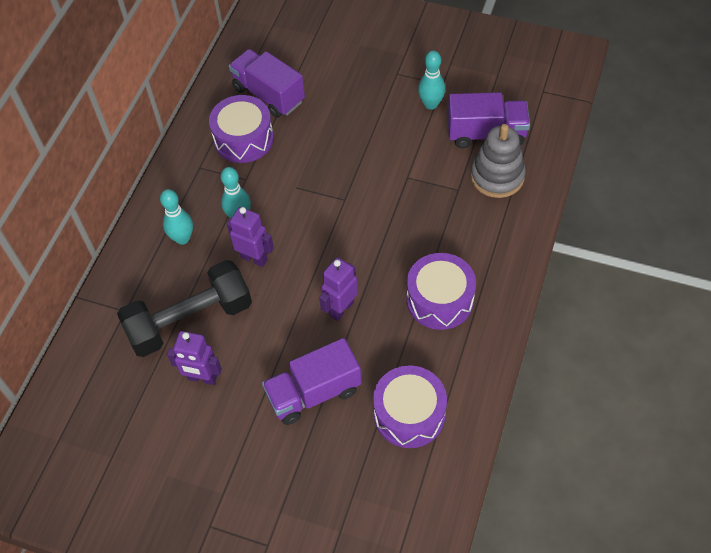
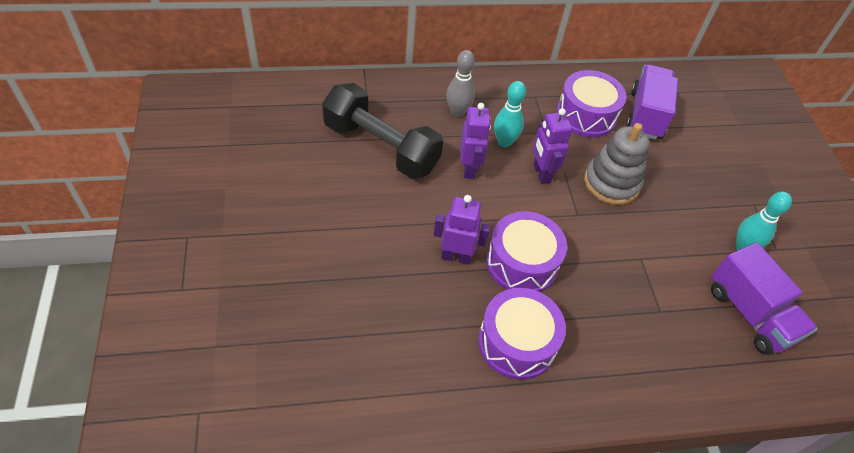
camera: 55 degrees right, 5 degrees down
turquoise bowling pin [160,189,193,245] -> grey bowling pin [446,50,475,117]
purple robot [167,331,222,385] -> purple robot moved to [533,108,572,184]
purple truck [262,338,362,425] -> none
purple drum [373,365,447,448] -> purple drum moved to [486,211,567,292]
grey stacking toy [471,124,526,198] -> grey stacking toy moved to [584,123,649,205]

